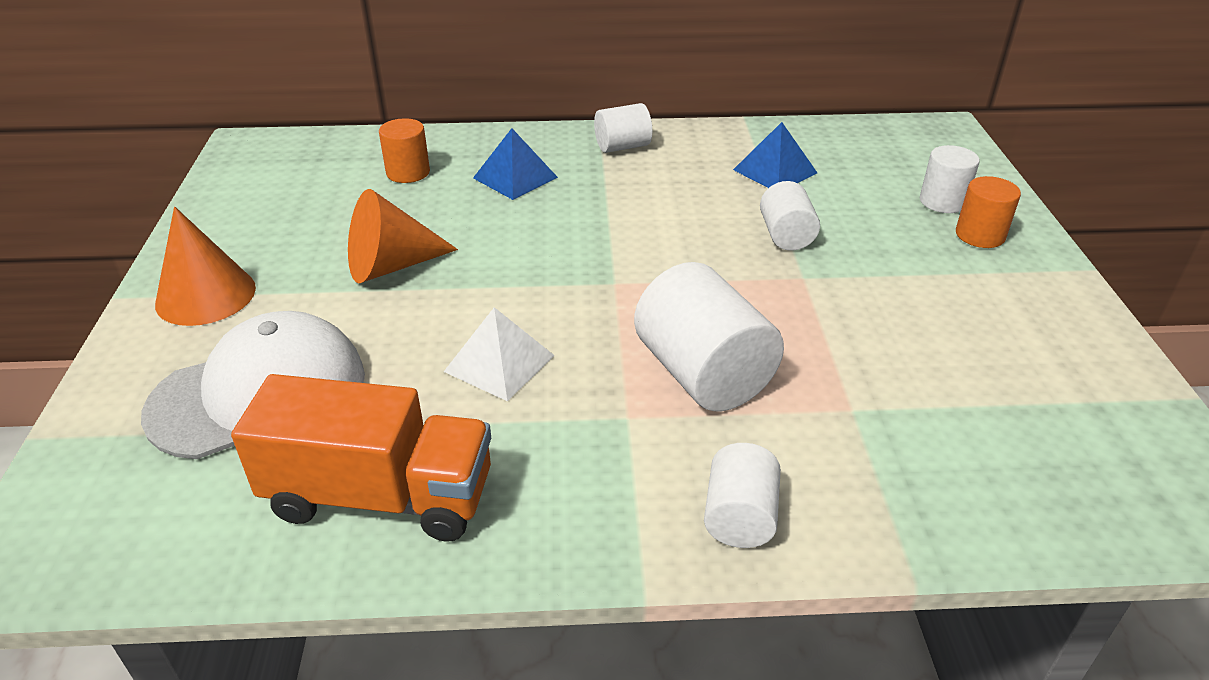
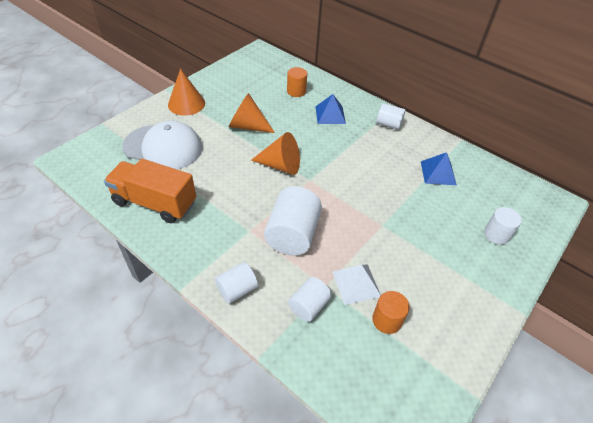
camera: 40 degrees right, 10 degrees up
orange truck [231,374,491,541] -> orange truck turned 150 degrees clockwise [104,159,196,223]
white pyramid [444,307,555,401] -> white pyramid moved to [332,265,381,305]
white cylinder [760,181,820,251] -> white cylinder moved to [288,277,332,322]
orange cylinder [956,176,1021,248] -> orange cylinder moved to [372,291,409,334]
none -> orange cone [251,132,300,175]

